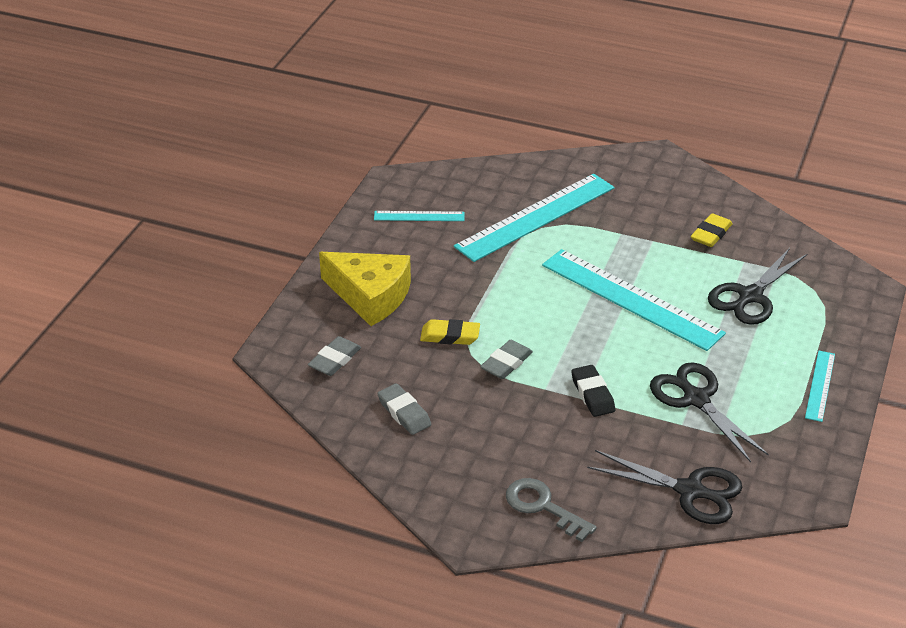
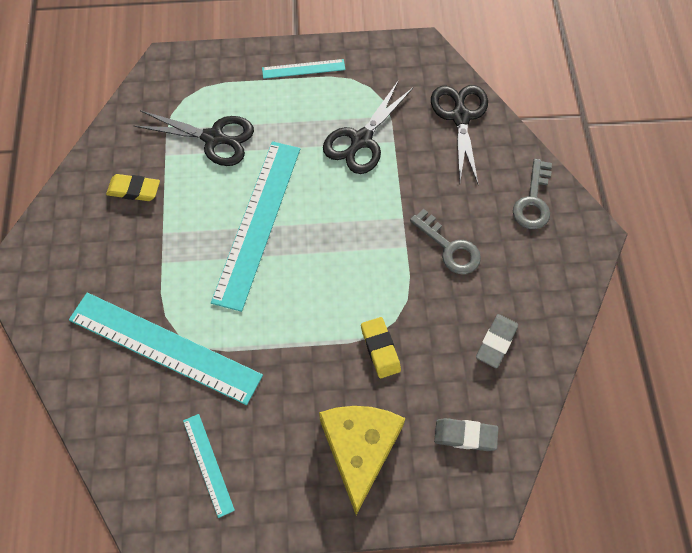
camera: 115 degrees left, 25 degrees up
grey eraser [480,340,533,379] -> none
black eraser [571,365,616,417] -> none
none -> grey key [410,209,481,274]

